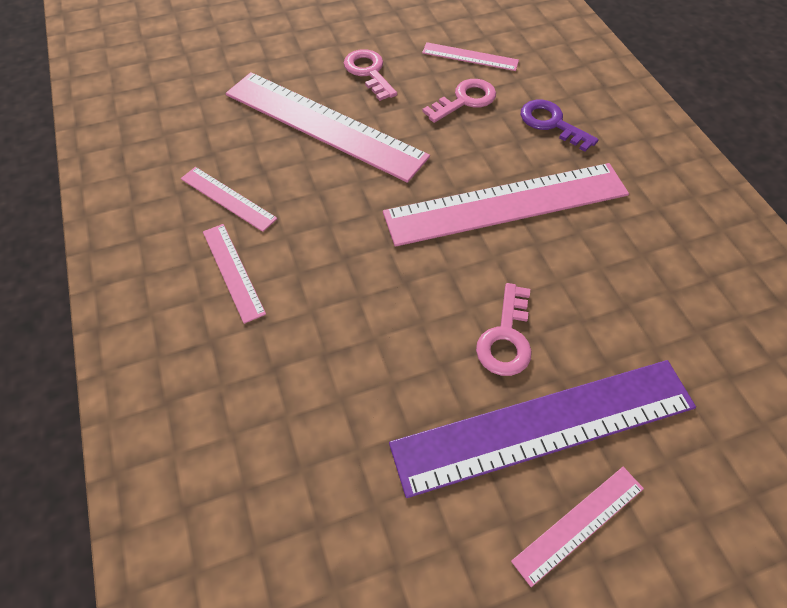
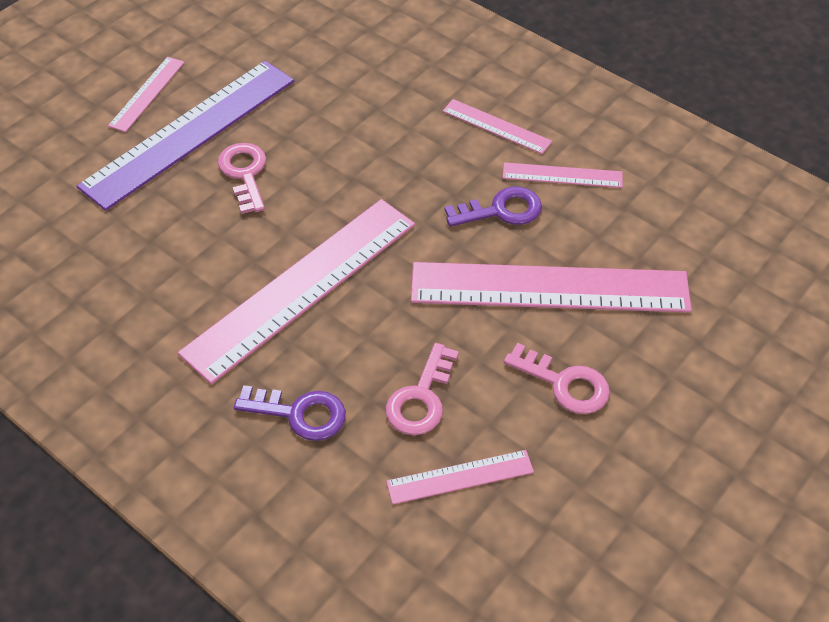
camera: 150 degrees right, 5 degrees down
none -> purple key [444,186,542,227]

